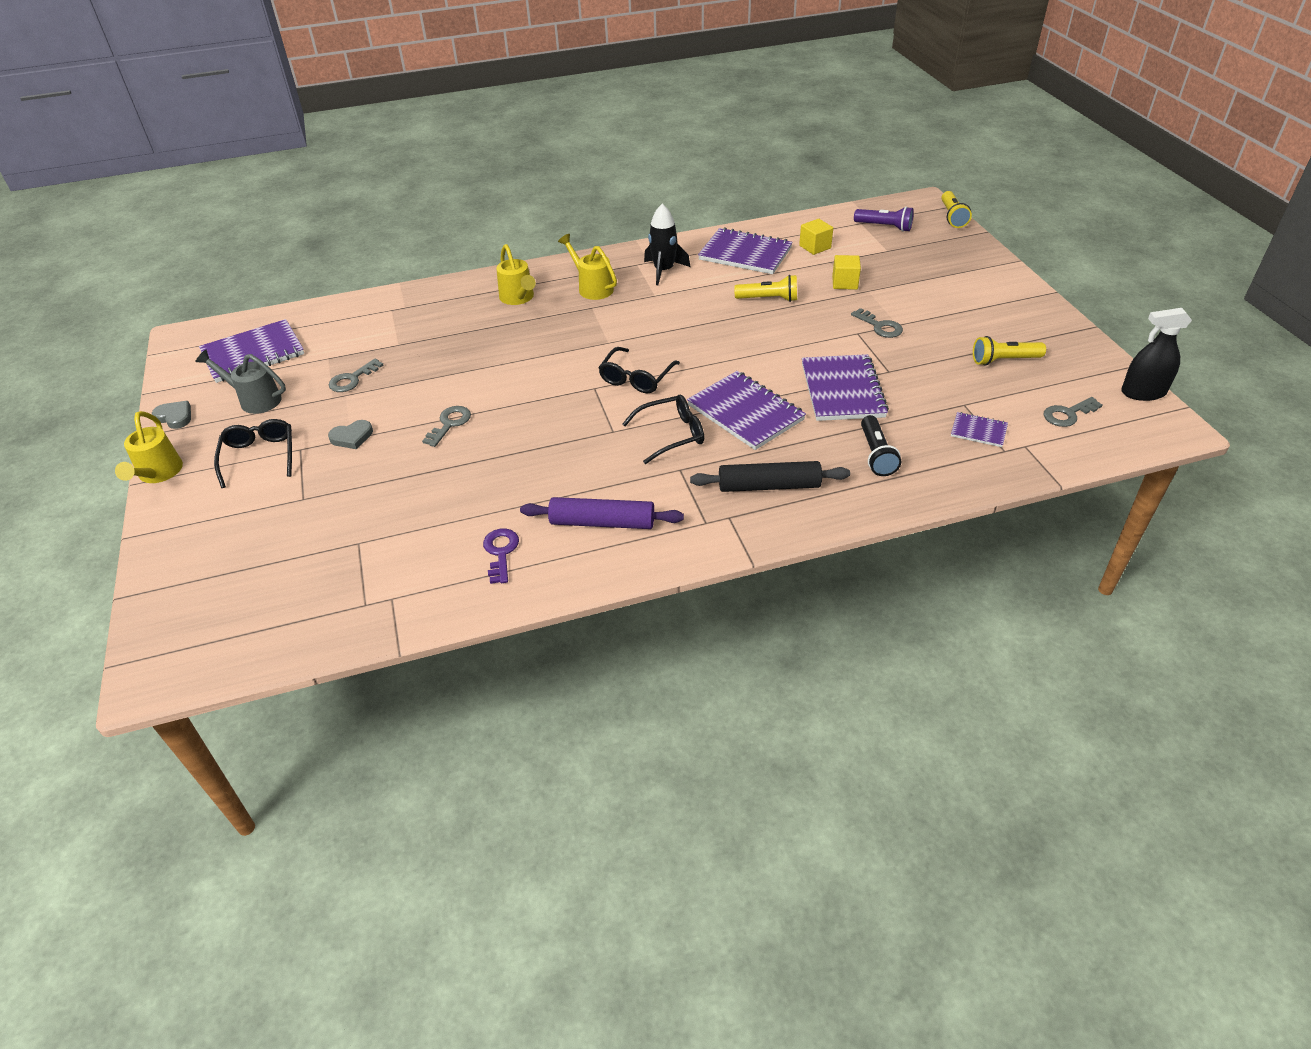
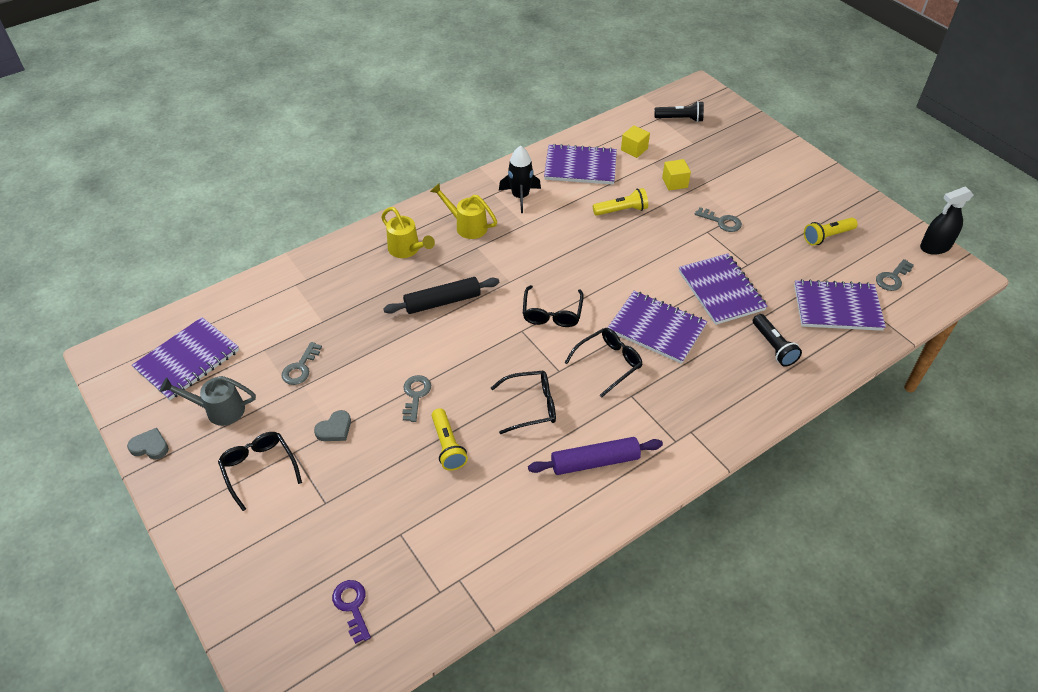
camera: 20 degrees left, 5 degrees up
yellow watering can [115,411,183,483] -> none
purple key [483,529,519,584] -> purple key moved to [332,580,371,644]
black rolling pin [690,461,850,492] -> black rolling pin moved to [383,277,499,314]
purple flashlight [854,206,914,232] -> black flashlight [654,101,704,122]
yellow flashlight [941,191,972,228] -> yellow flashlight moved to [431,408,468,471]
purple notebook [951,412,1008,447] -> purple notebook [794,279,886,331], size x2.00
none -> black glasses [491,371,556,434]

